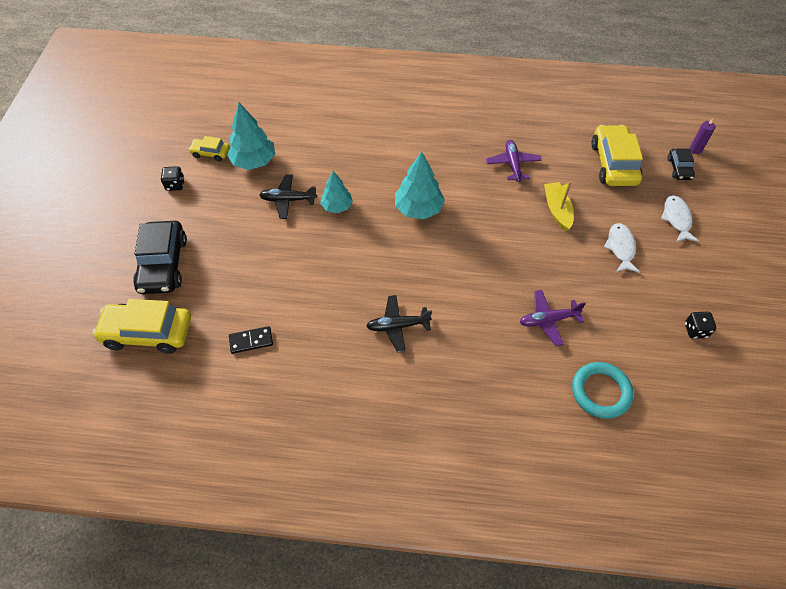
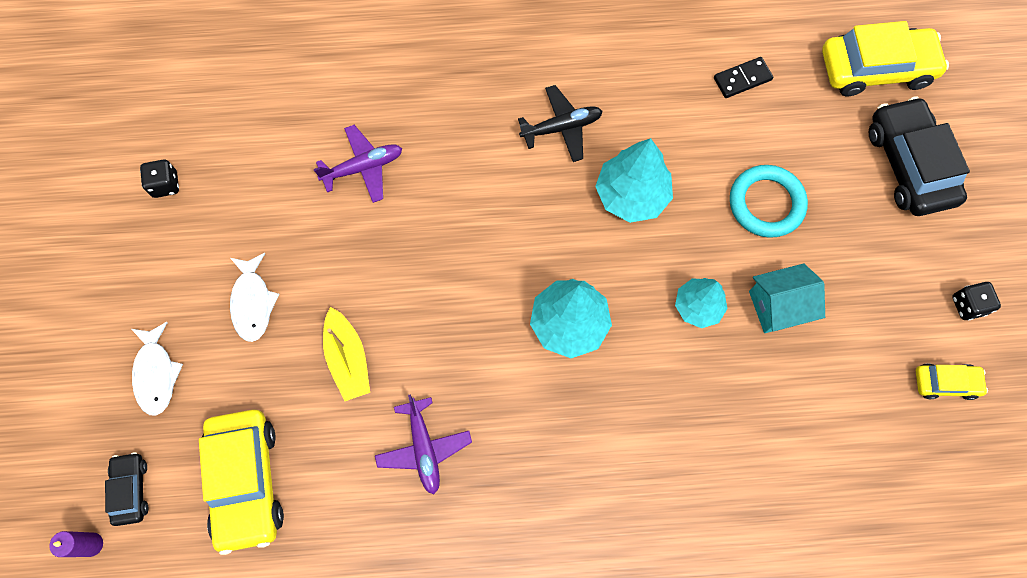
camera: 170 degrees right, 15 degrees up
turquoise tree [227,103,275,170] -> turquoise tree moved to [595,138,673,223]
black plane [259,174,317,219] -> turquoise house [749,263,825,333]
turquoise ring [572,362,634,419] -> turquoise ring moved to [730,165,808,238]

